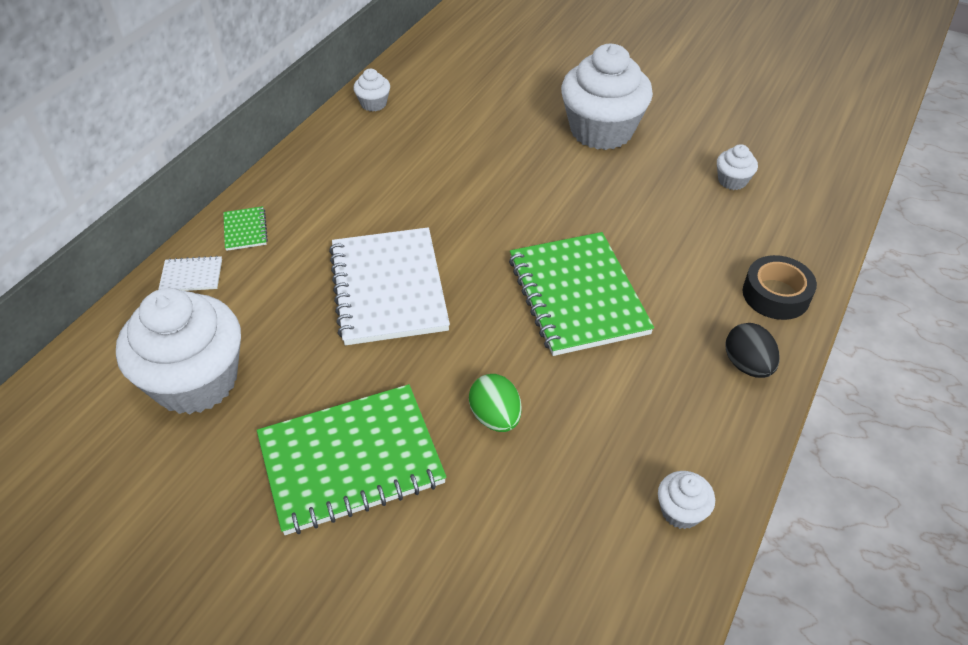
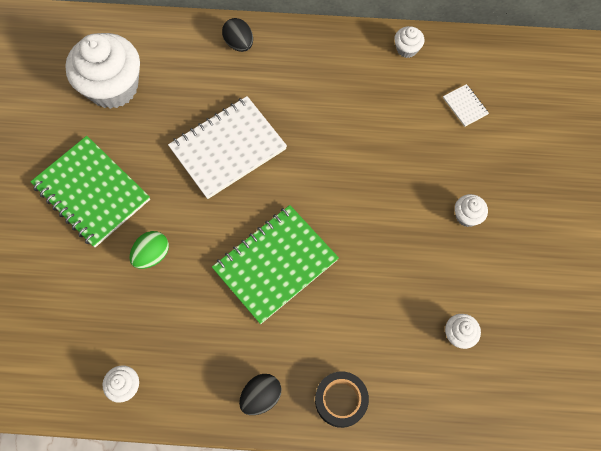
camera: 65 degrees right, 20 degrees up
white notebook [158,256,222,291] -> white notebook moved to [443,84,489,127]
green notebook [223,206,268,251] -> black egg [222,18,253,52]
white cupcake [561,44,653,150] -> white cupcake [455,194,488,227], size x0.43

